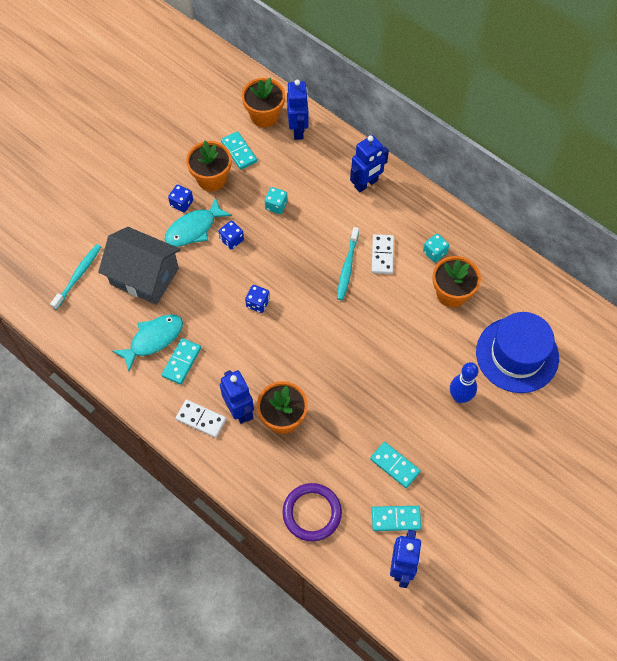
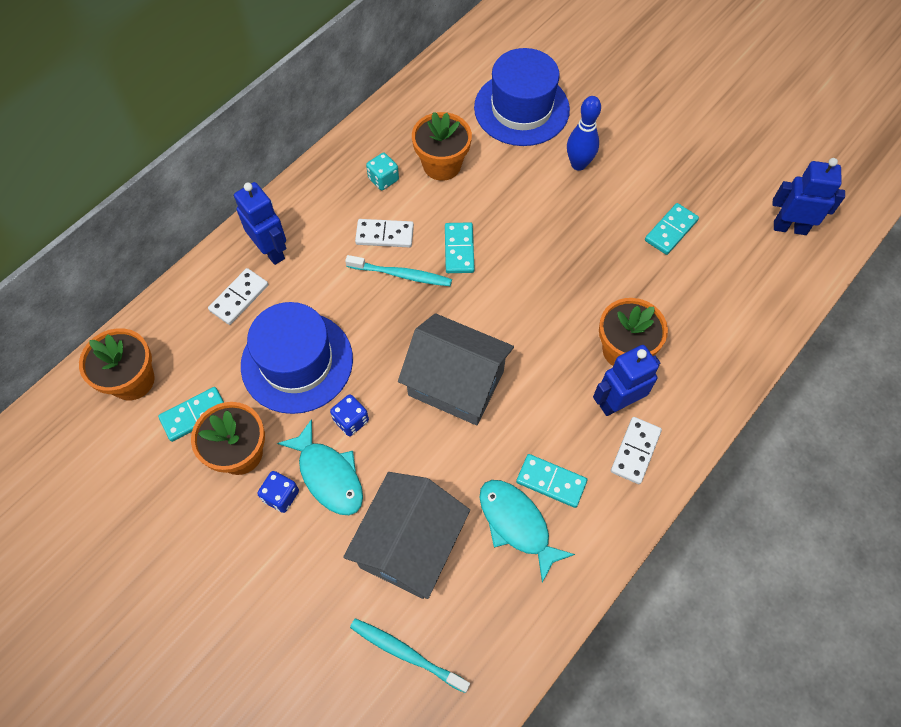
camera: 90 degrees left, 0 degrees up
blue dice [245,285,270,313] -> grey house [398,313,514,425]
turquoise dice [265,187,288,214] -> blue hat [241,302,353,414]
purple ring [282,483,342,541] -> none
blue robot [287,80,309,140] -> none
turquoise domino [372,506,421,531] -> turquoise domino moved to [445,222,475,273]
none -> white domino [208,268,268,325]

